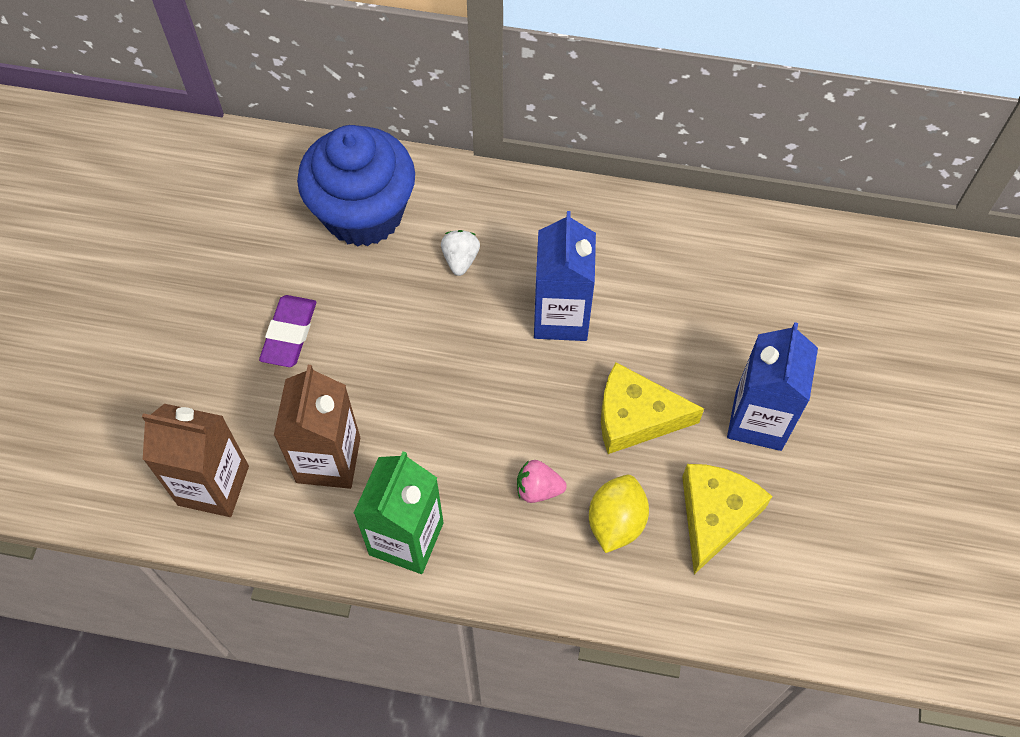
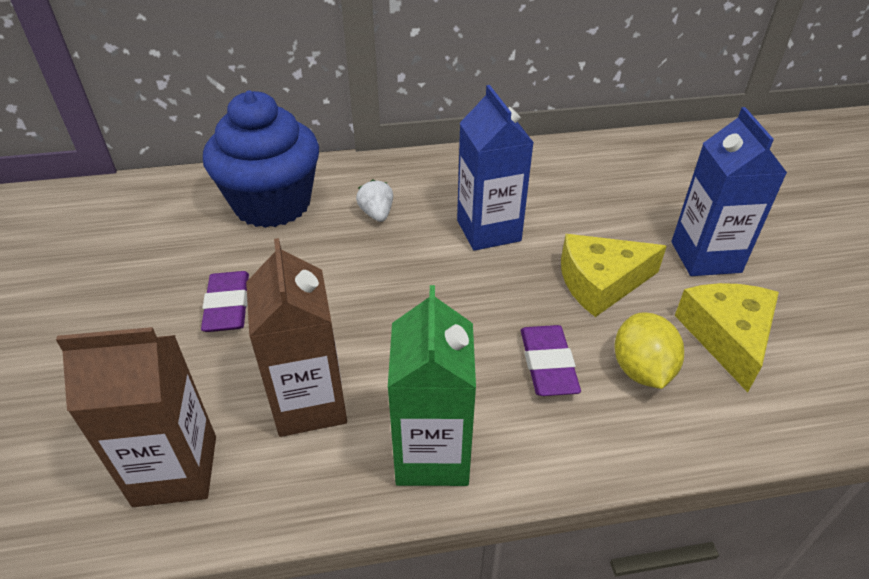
camera: 20 degrees left, 20 degrees down
pink strawberry [517,460,567,503] -> purple eraser [521,325,581,396]

